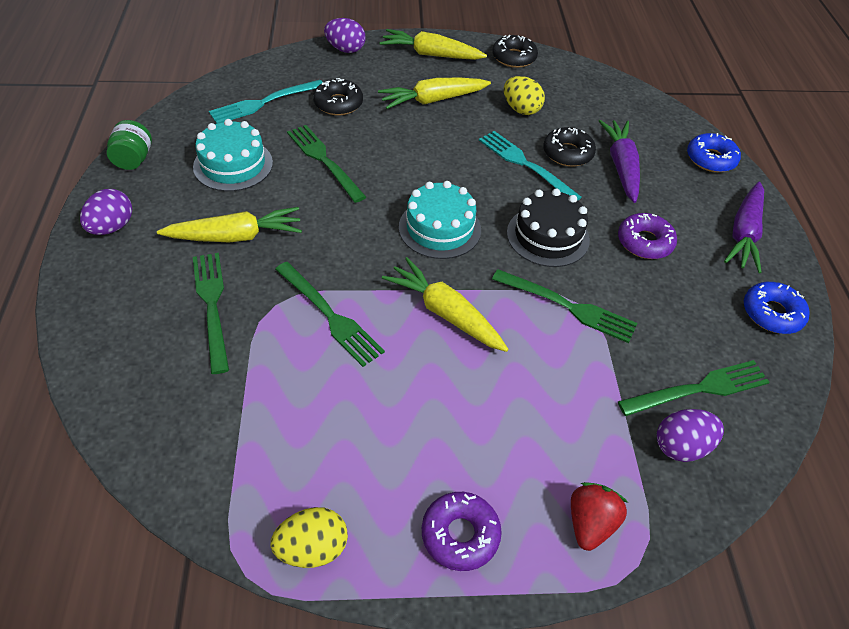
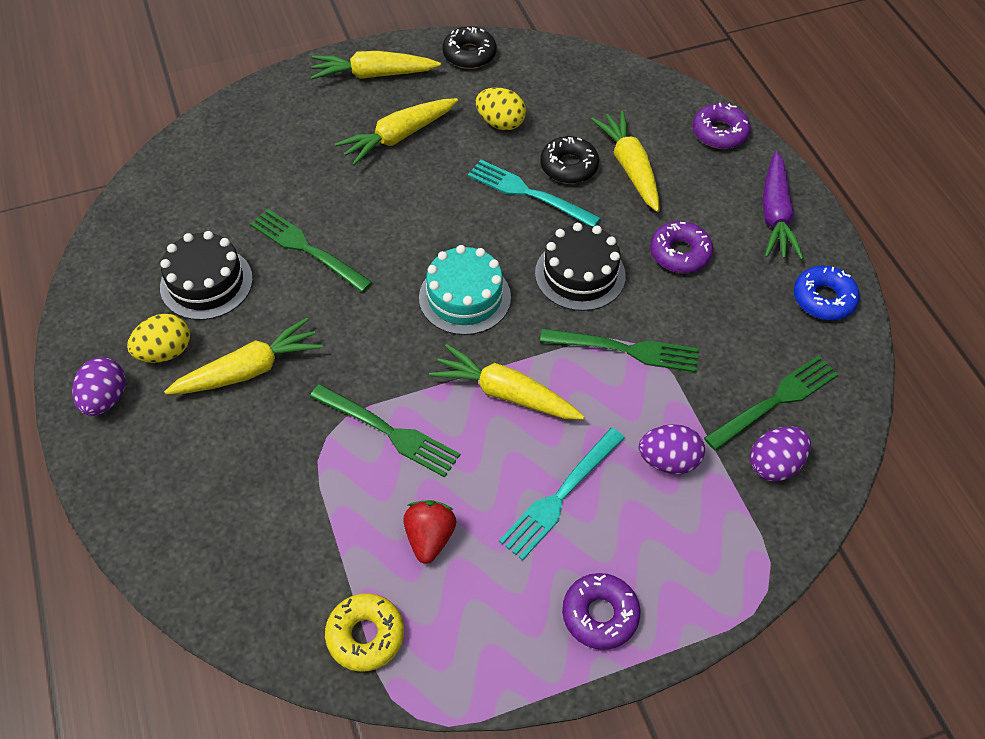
camera: 15 degrees left, 5 degrees up
green jar [107,120,152,170] -> none
turquoise cake [193,119,273,191] -> black cake [160,231,253,320]
green fork [193,253,229,374] -> none
turquoise fork [209,80,322,124] -> turquoise fork moved to [499,428,625,560]
yellow egg [270,507,348,568] -> yellow egg moved to [127,314,190,363]
black donut [313,78,363,115] -> none
purple egg [324,18,366,53] -> purple egg moved to [639,424,705,474]
red strawberry [571,482,628,551] -> red strawberry moved to [403,500,456,564]
purple carrot [599,120,640,203] -> yellow carrot [591,111,660,212]
blue donut [687,133,741,172] -> purple donut [693,103,751,149]
none -> yellow donut [325,593,404,672]

